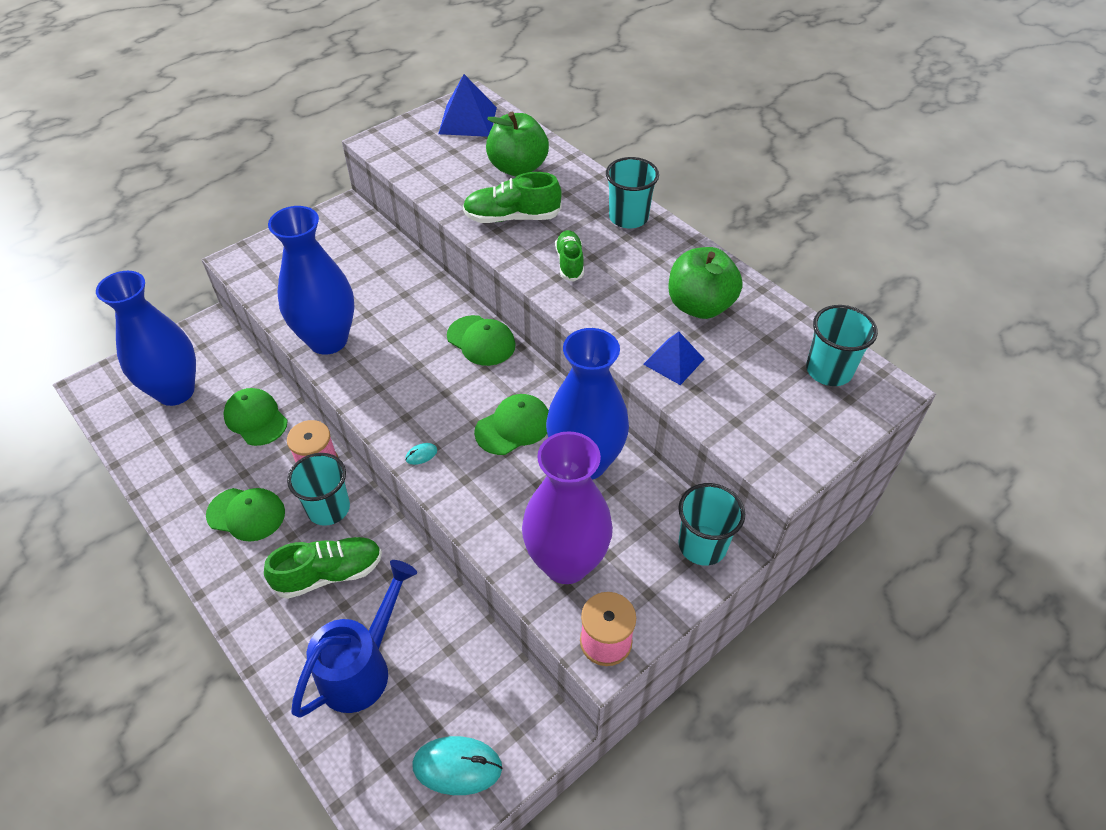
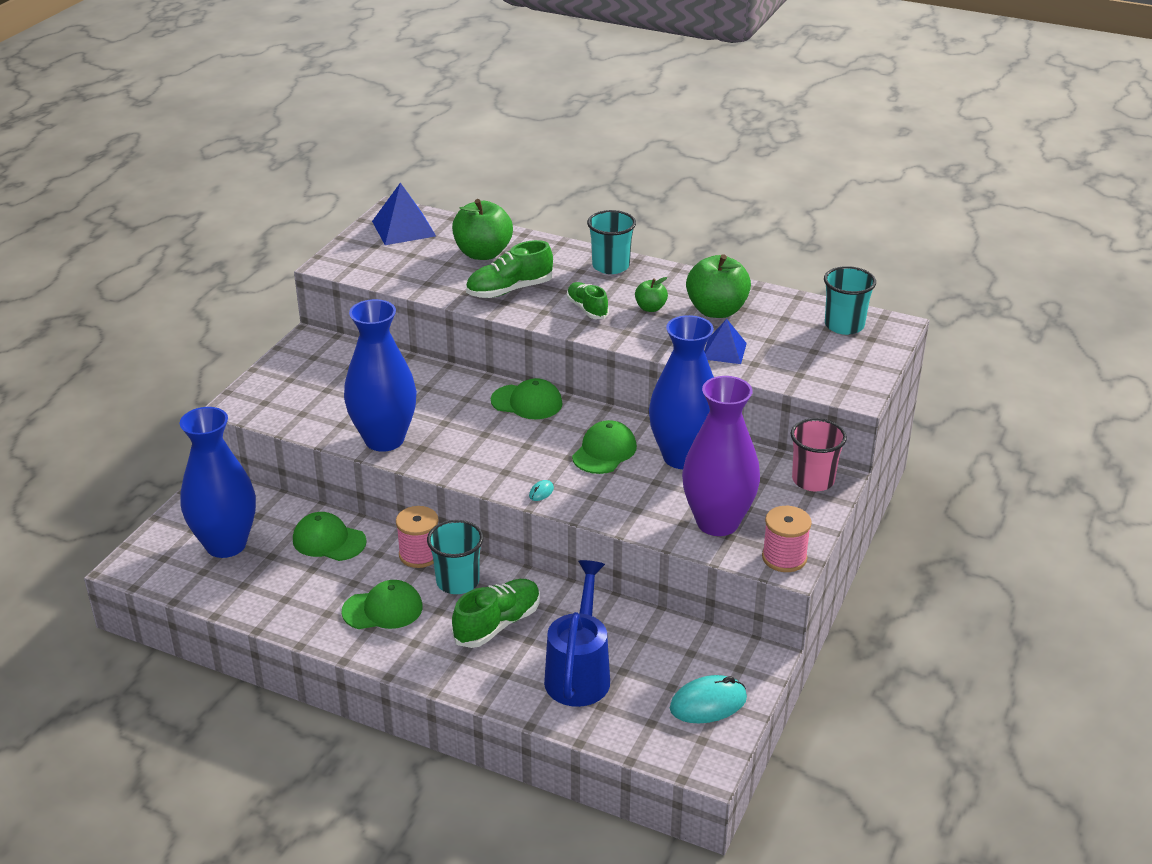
camera: 25 degrees left, 15 degrees down
turquoise cup [678,483,745,565] -> pink cup [790,418,847,491]
none -> green apple [635,277,668,312]

